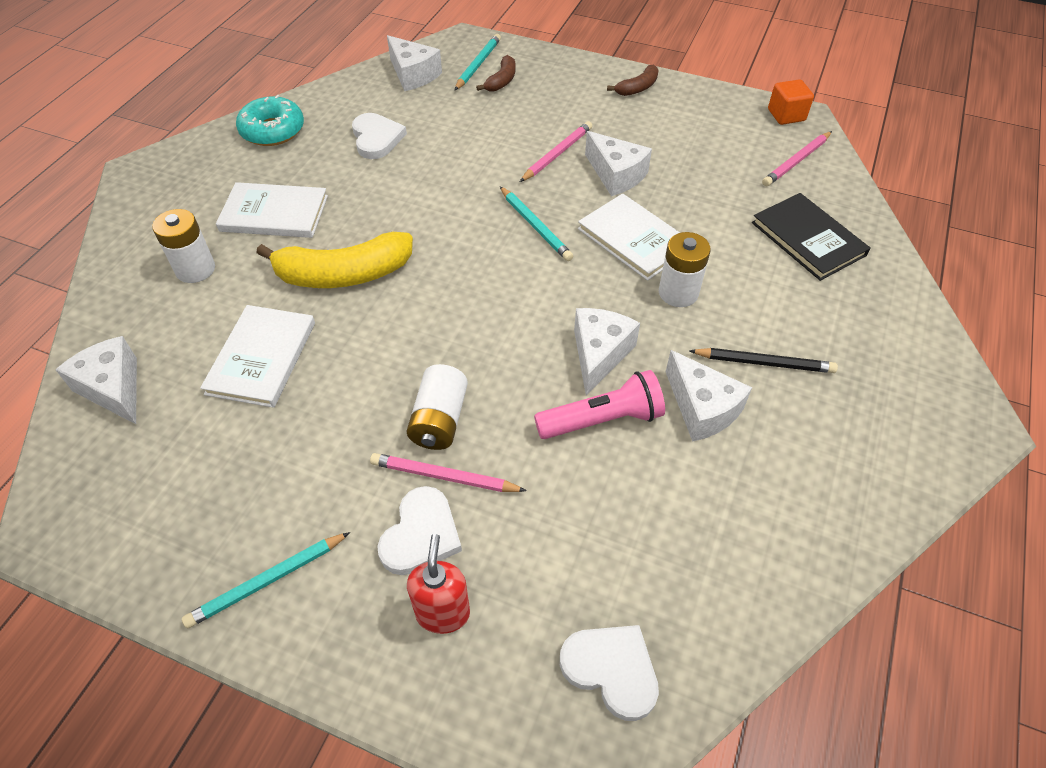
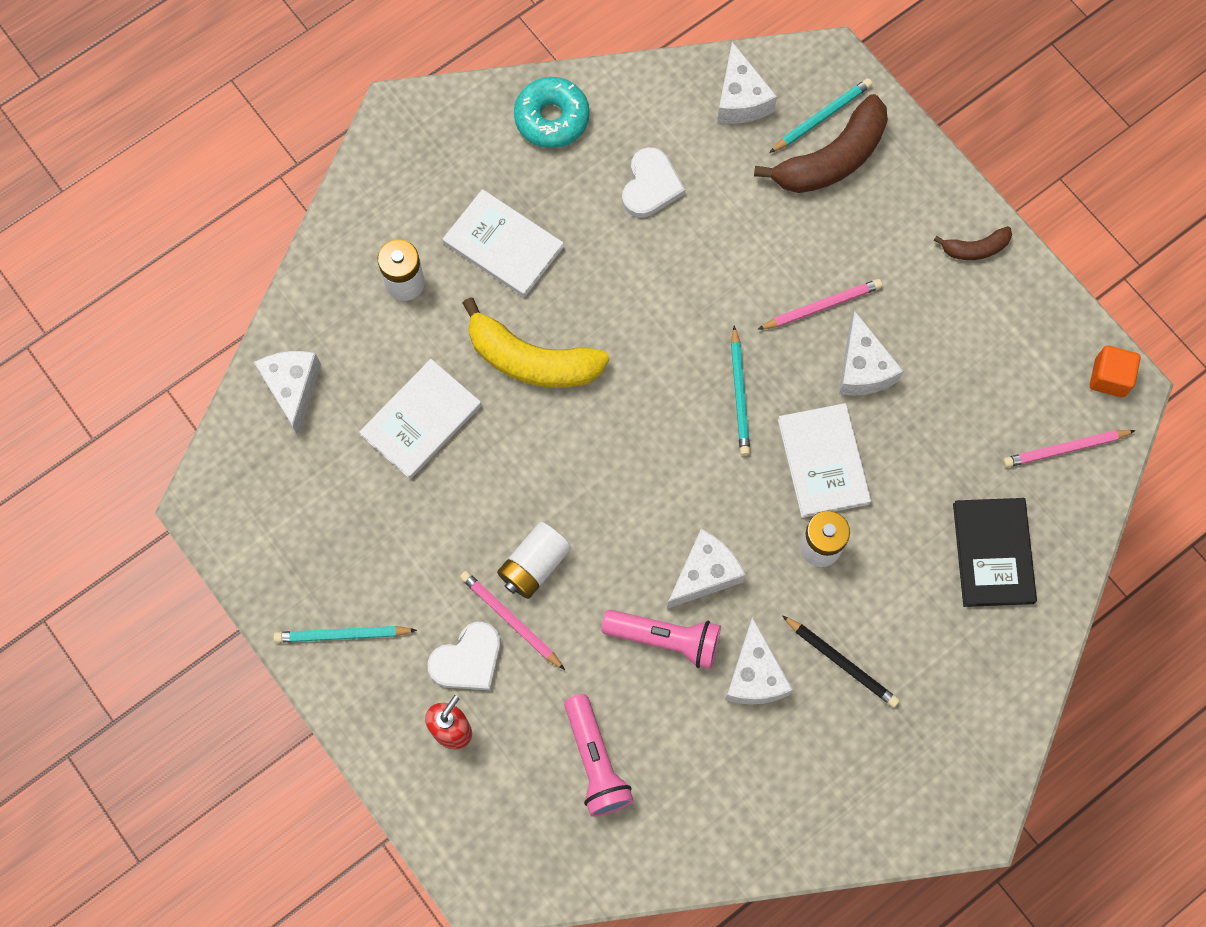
camera: 30 degrees right, 20 degrees up
brown banana [476,55,515,92] -> brown banana [754,94,888,193], size x1.97
white heart [560,625,659,721] -> none
none -> pink flashlight [564,694,634,817]

